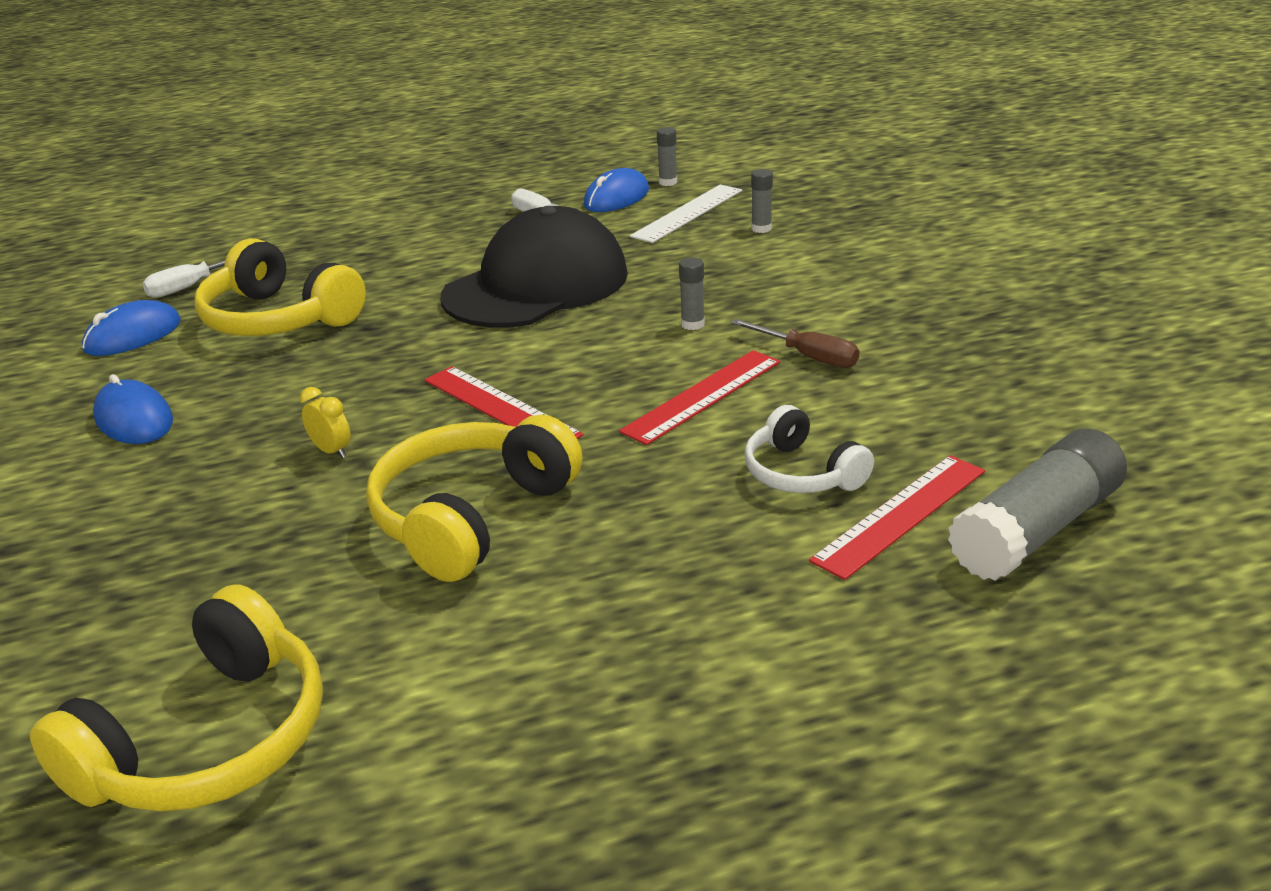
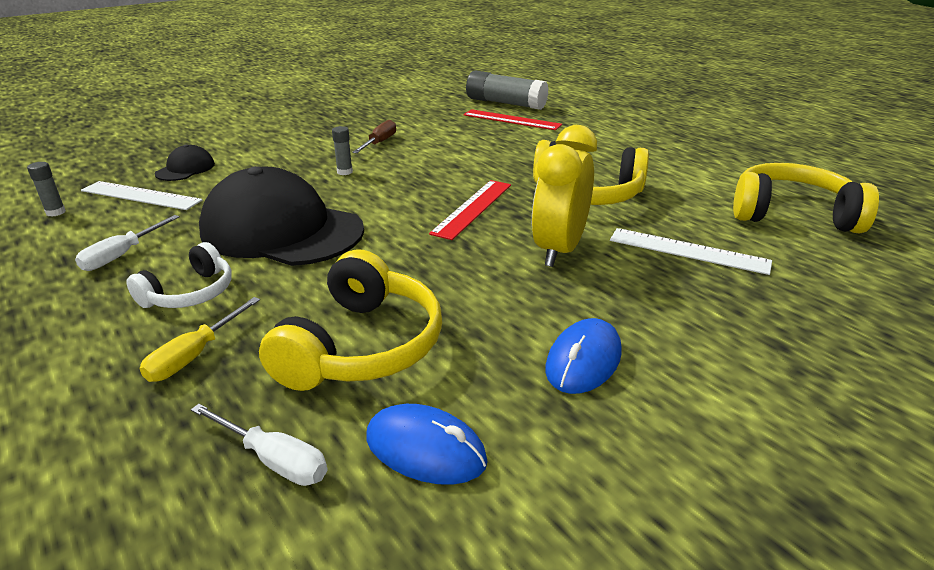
camera: 110 degrees left, 0 degrees up
yellow clock [300,387,351,458] -> yellow clock [532,125,597,267], size x2.46
blue mouse [584,168,649,212] -> none
red ruler [619,350,780,445] -> none
white headphones [744,405,874,493] -> white headphones moved to [126,242,232,308]
grey glue stick [751,169,773,233] -> black cap [155,144,215,181]
none -> yellow screwdriver [139,297,260,382]
none -> white ruler [610,228,772,275]

